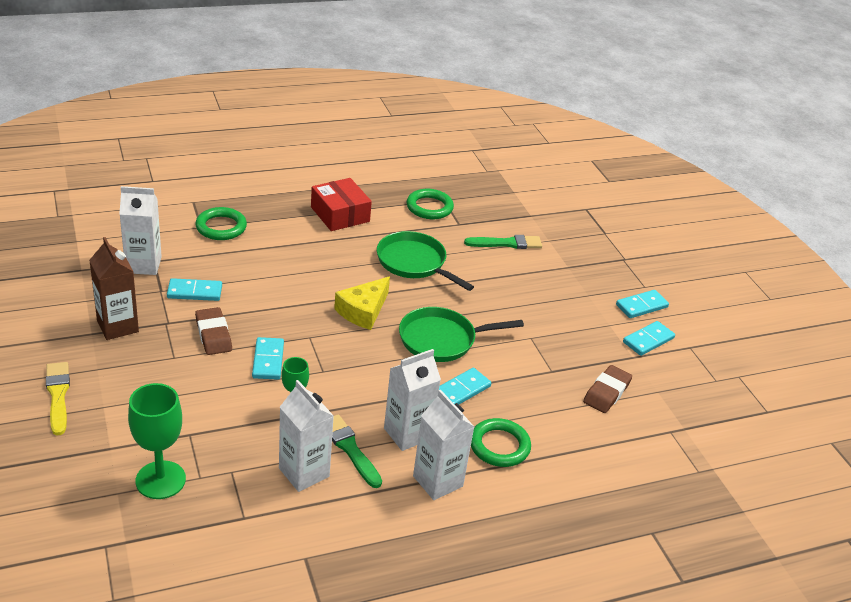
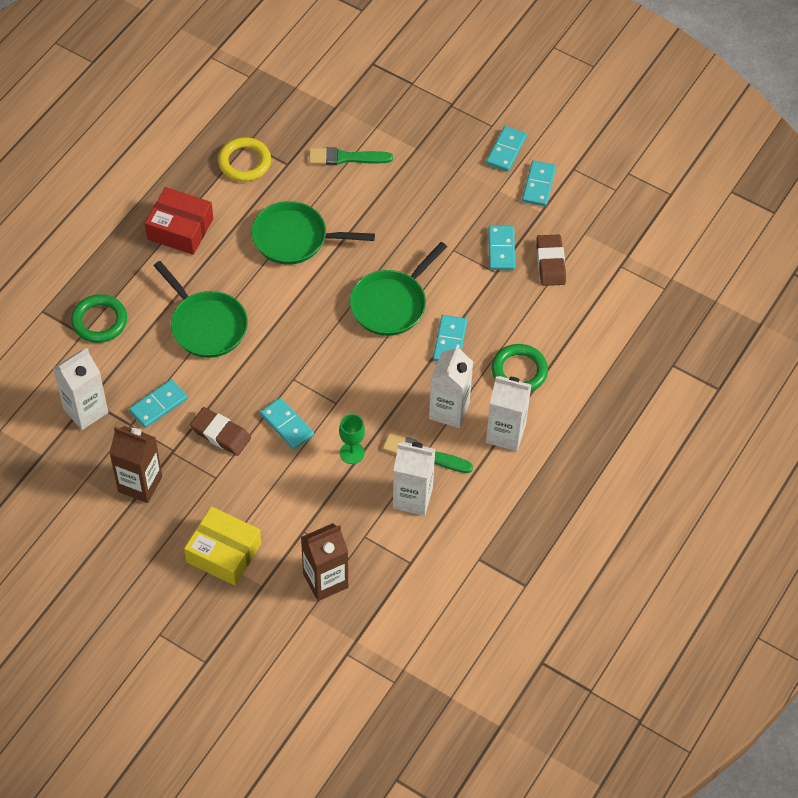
camera: 35 degrees left, 20 degrees up
yellow brush [46,362,70,435] -> none
green goblet [128,383,186,499] -> brown carton [301,523,348,601]
yellow cheese [334,276,390,330] -> none
green ring [406,189,454,219] -> yellow ring [218,137,271,182]
green brush [464,235,542,249] -> green brush turned 135 degrees counterclockwise [309,147,393,165]
none -> green pan [154,261,248,358]
none -> yellow box [184,506,261,586]
none -> turquoise domino [488,225,515,270]

